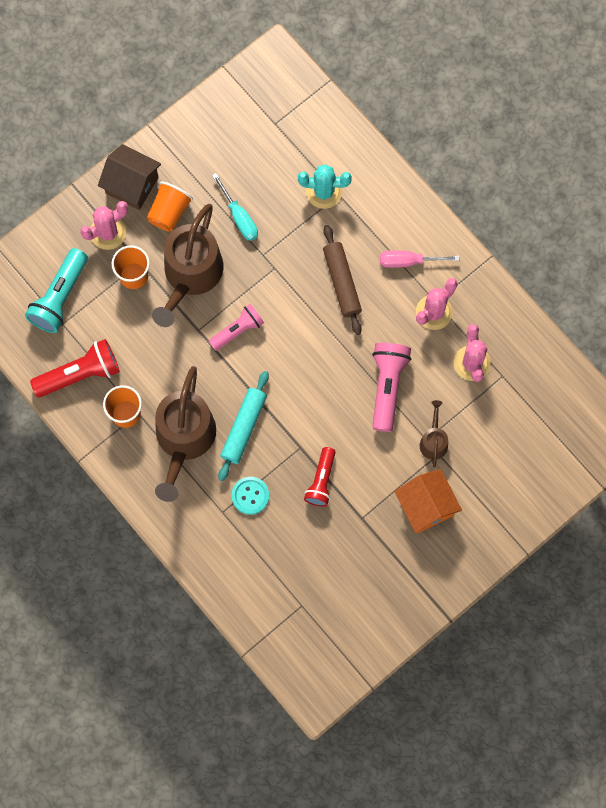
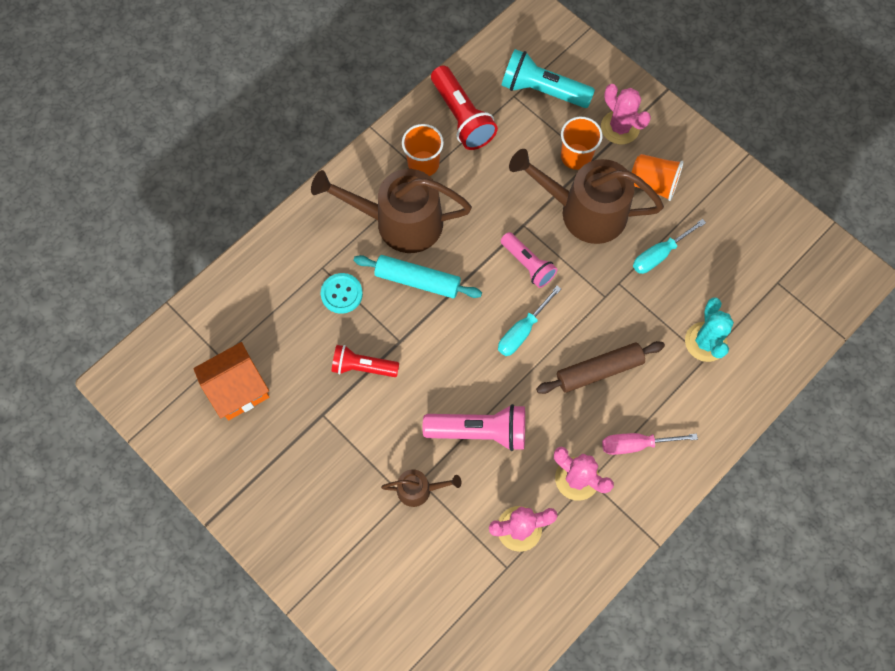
camera: 85 degrees right, 5 degrees down
brown house [98,144,161,210] -> none
pink screwdriver [380,250,460,268] -> pink screwdriver turned 90 degrees counterclockwise [602,433,698,455]
orange house [394,469,462,534] -> orange house moved to [193,342,269,420]
none -> turquoise screwdriver [498,286,561,356]

